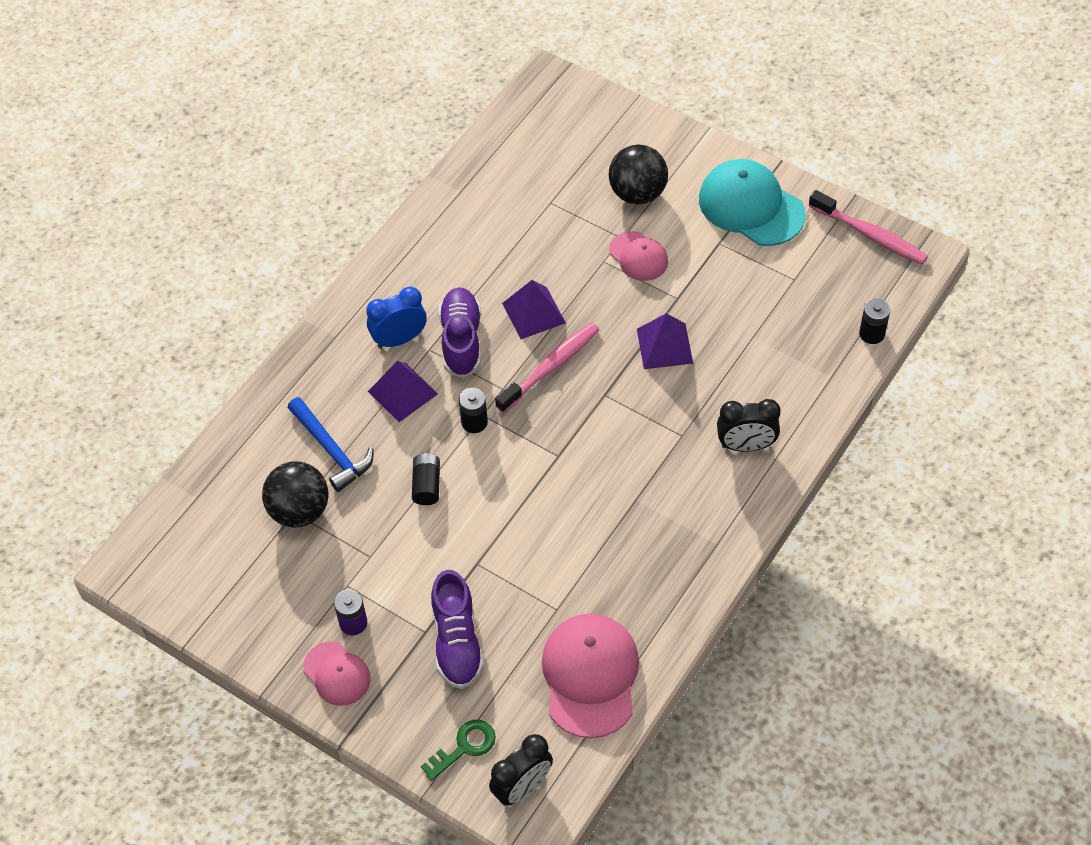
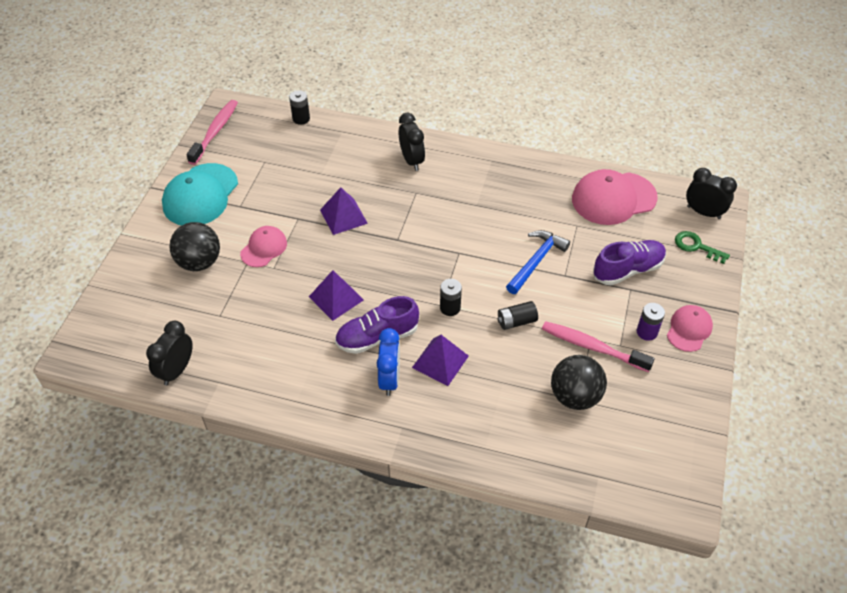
camera: 110 degrees left, 5 degrees down
blue hammer [288,397,373,492] -> blue hammer moved to [506,230,570,294]
blue clock [366,287,427,349] -> blue clock turned 135 degrees counterclockwise [377,328,400,396]
pink toothbrush [495,322,599,413] -> pink toothbrush moved to [542,321,655,372]
none -> black clock [146,321,193,386]

